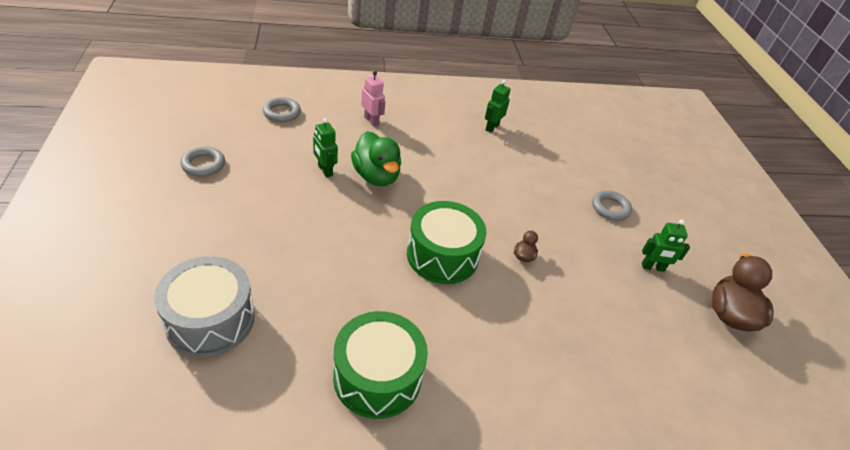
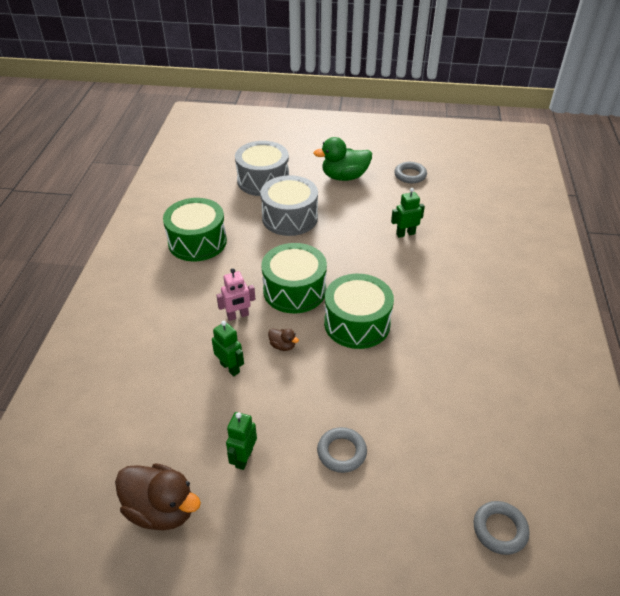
camera: 110 degrees right, 0 degrees up
grey ring [263,97,301,122] -> grey ring moved to [473,501,530,555]
green duck [351,131,401,186] -> green duck moved to [313,137,372,181]
pink robot [361,71,385,126] -> pink robot moved to [216,268,256,321]
green robot [485,80,511,133] -> green robot moved to [212,321,244,376]
none -> grey drum [260,175,318,236]
none -> green drum [324,274,394,349]

